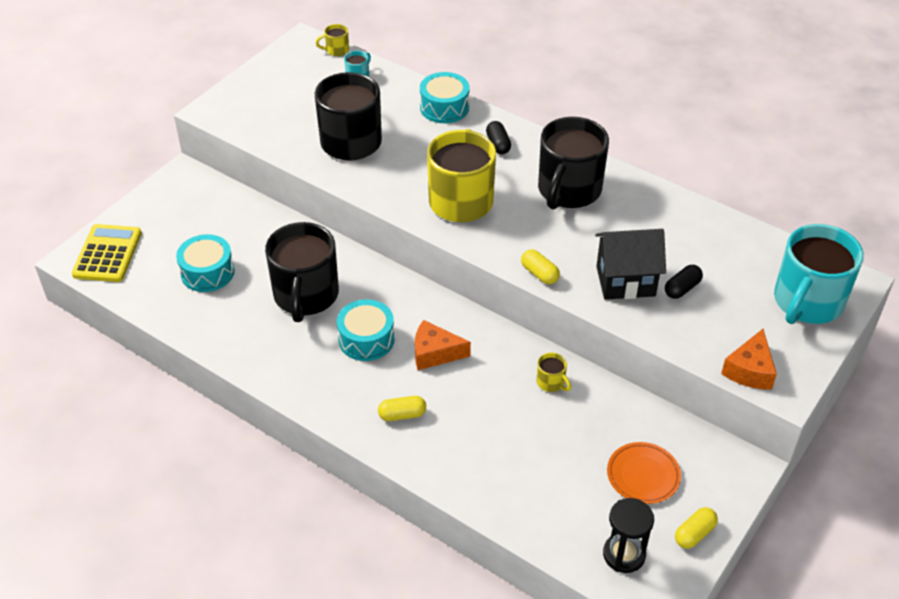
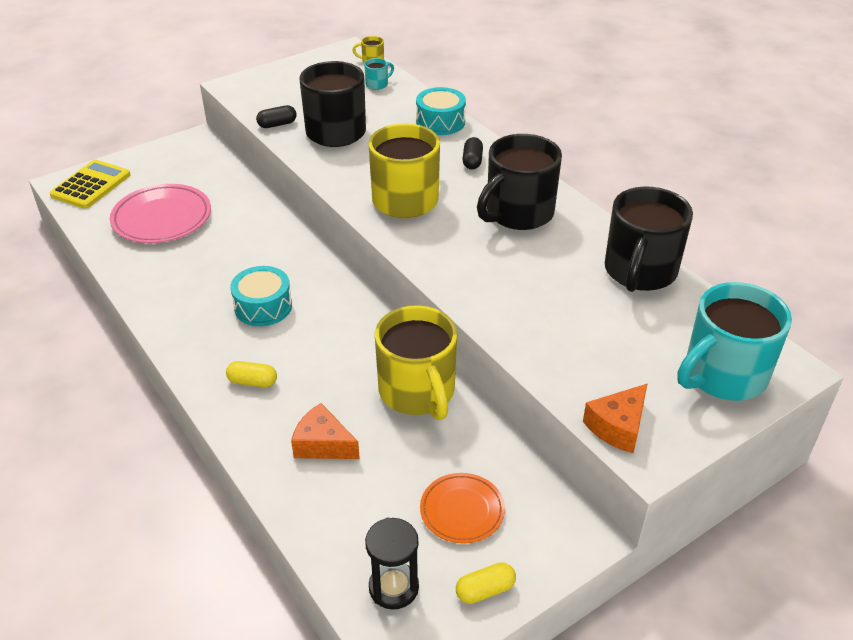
camera: 20 degrees right, 5 degrees down
turquoise drum [176,234,234,292] -> pink plate [110,184,211,243]
black mug [265,222,339,322] -> black mug moved to [605,187,693,292]
orange cheese [415,320,471,370] -> orange cheese moved to [291,403,360,459]
yellow capsule [521,249,560,284] -> none
yellow mug [537,353,571,392] -> yellow mug [375,305,457,420], size x2.48
black house [595,229,666,300] -> none
black capsule [665,265,703,299] -> black capsule moved to [256,105,297,128]

